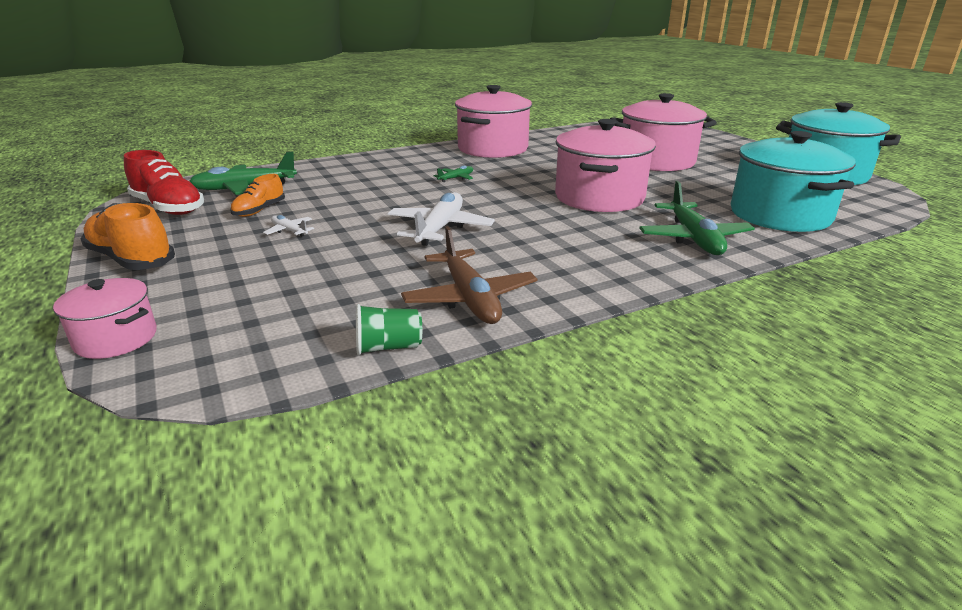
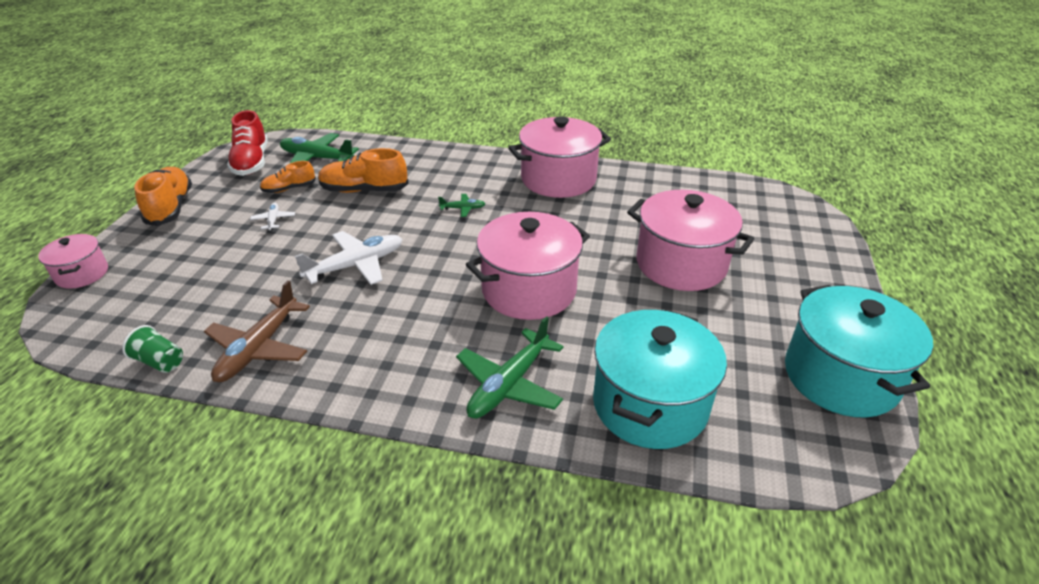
camera: 40 degrees right, 10 degrees up
none -> orange shoe [318,148,409,193]

